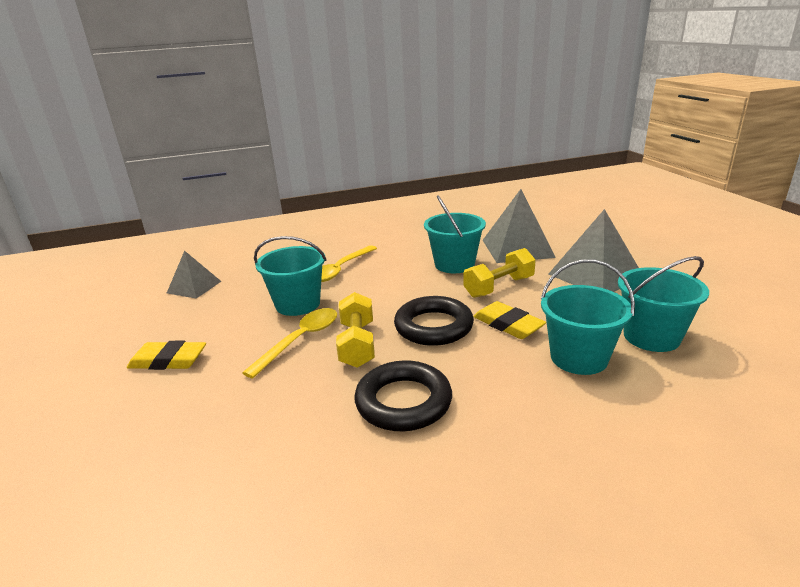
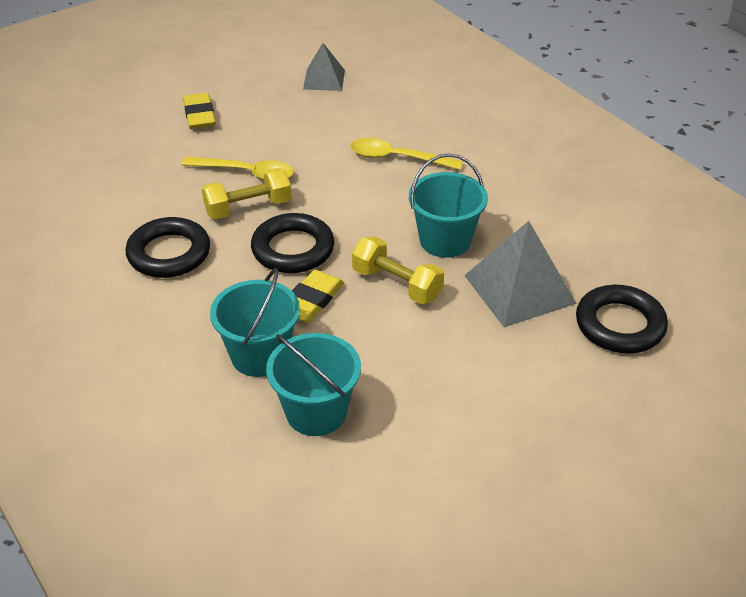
camera: 70 degrees right, 15 degrees up
turquoise bucket [254,236,327,316] -> none
grey pyramid [549,209,639,292] -> none
none -> black ring [576,285,668,353]

